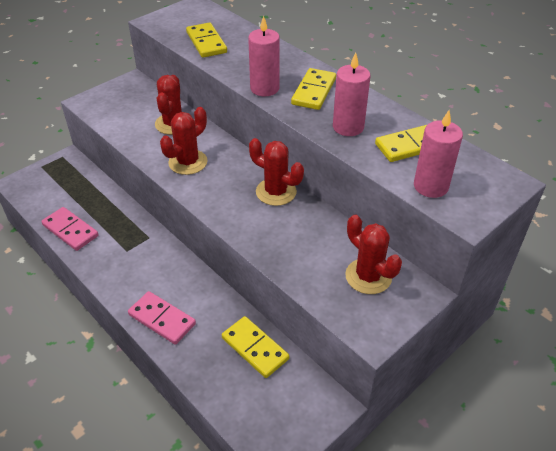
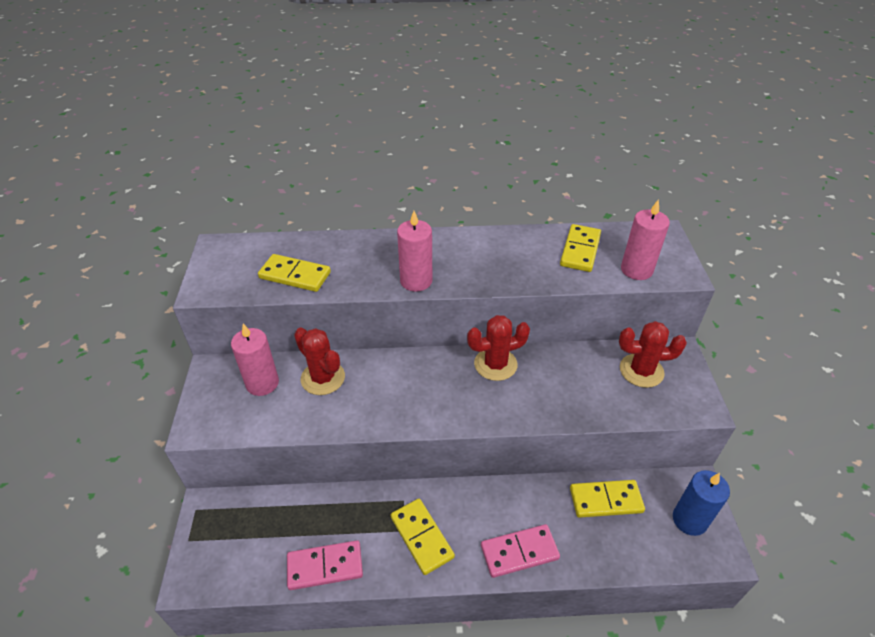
camera: 50 degrees left, 0 degrees up
red cactus [160,107,208,175] -> none
yellow domino [291,68,336,110] -> yellow domino moved to [391,499,455,575]
pink candle [333,53,371,136] -> pink candle moved to [231,324,279,396]
none -> blue candle [673,470,730,536]

